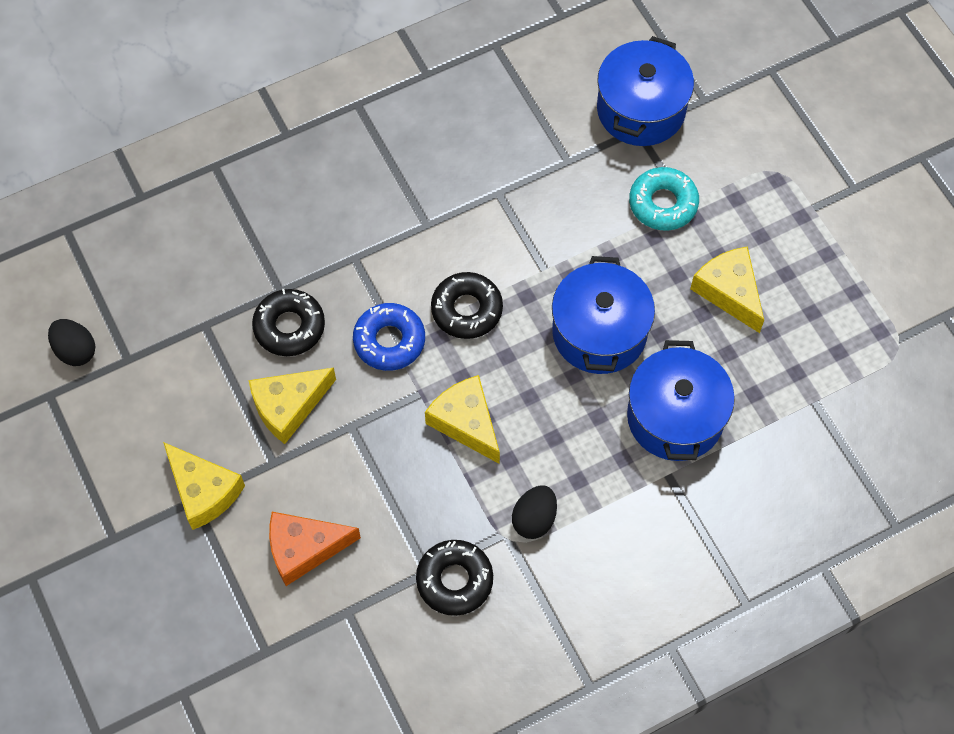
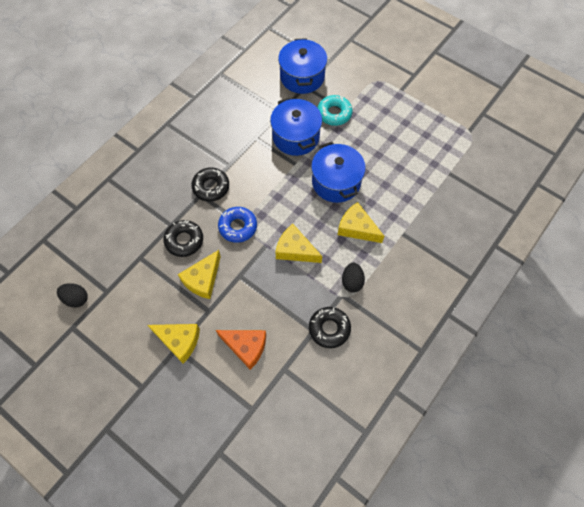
camera: 25 degrees left, 0 degrees up
orange cheese [269,512,361,586] -> orange cheese turned 120 degrees counterclockwise [216,330,266,370]
black donut [431,272,503,339] -> black donut moved to [191,167,229,202]
blue pot [627,340,735,461] -> blue pot moved to [270,97,322,156]
yellow cheese [690,246,764,333] -> yellow cheese moved to [338,202,384,243]

